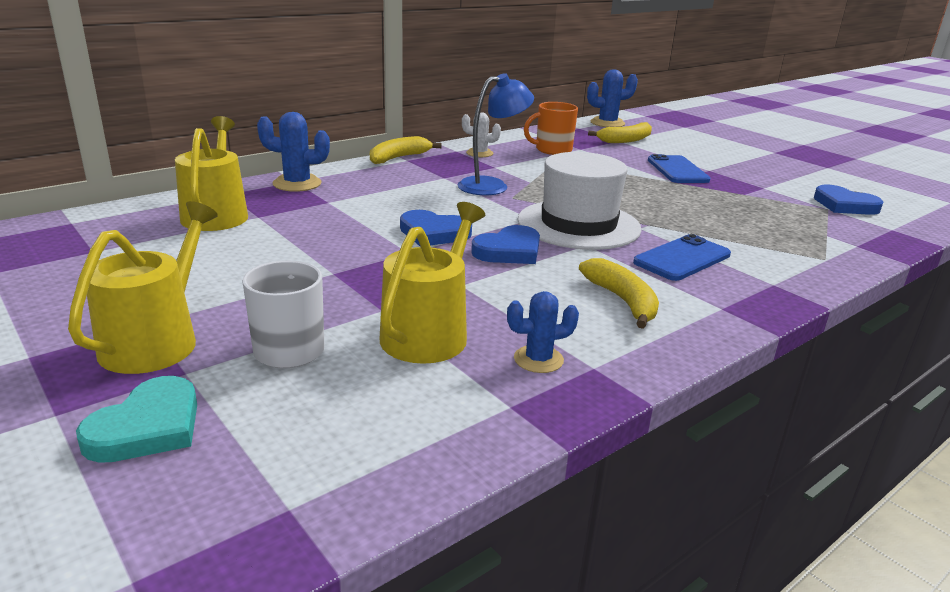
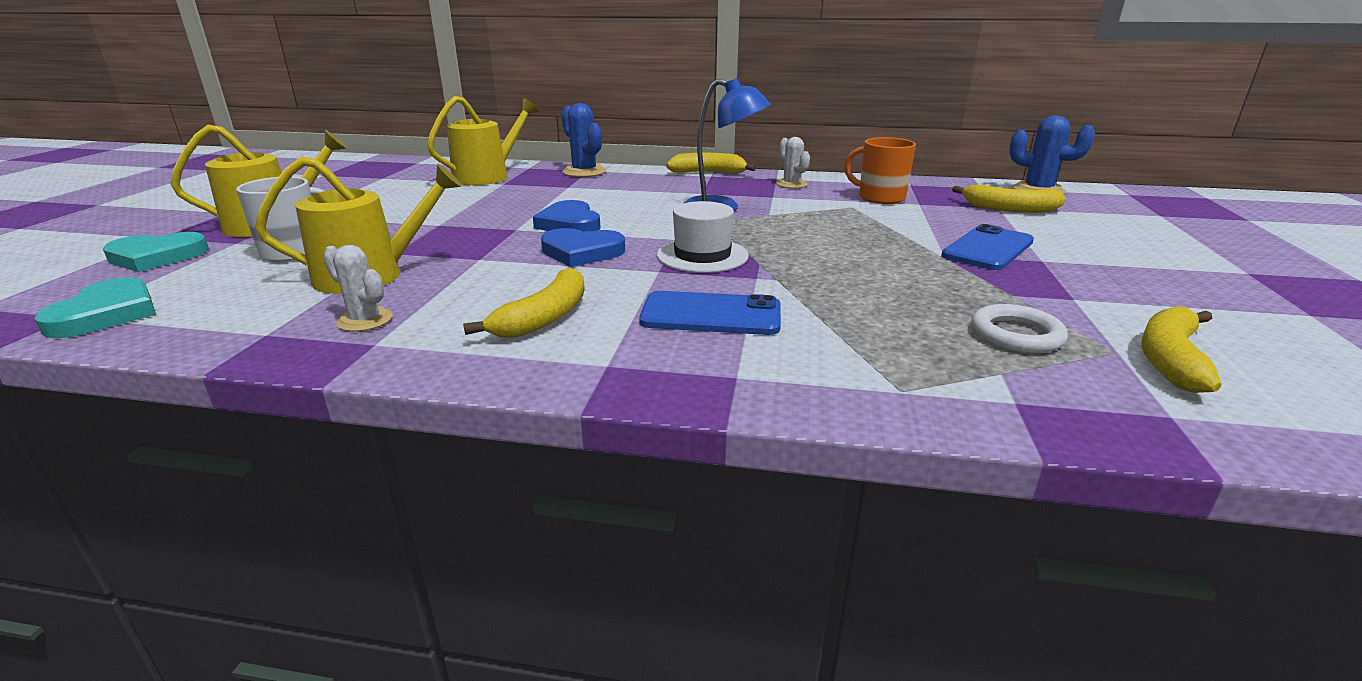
camera: 50 degrees right, 0 degrees up
blue cactus [507,291,579,373] -> white cactus [323,245,393,332]
white hat [517,152,641,250] -> white hat [657,201,749,273], size x0.62
blue heart [814,184,883,215] -> yellow banana [1141,306,1221,393]
none -> turquoise heart [34,277,156,338]
none -> white ring [971,304,1068,353]

